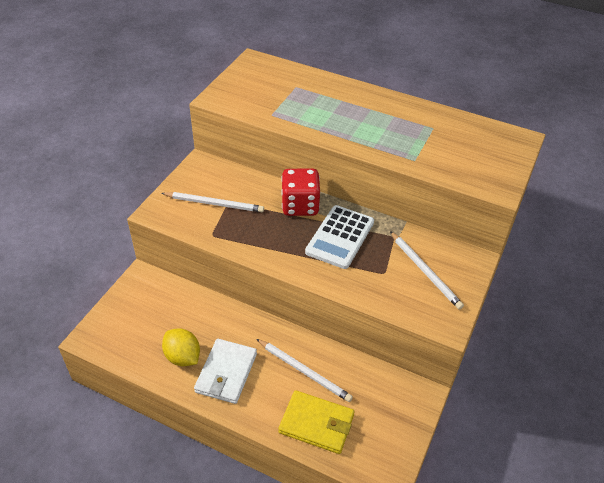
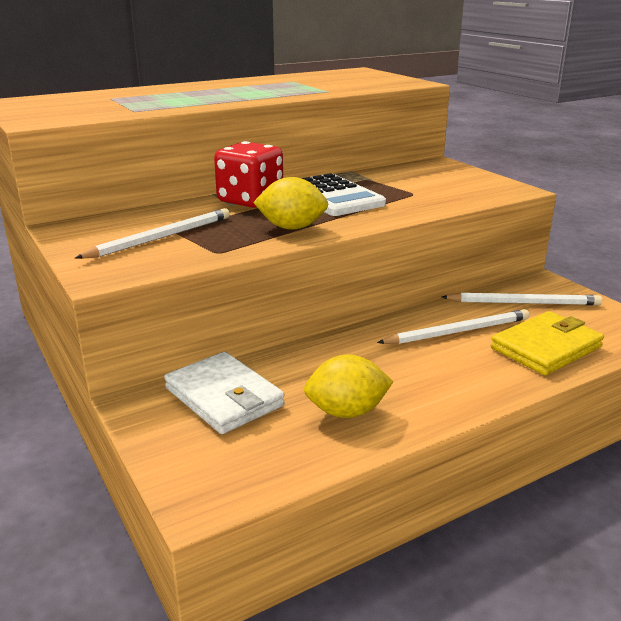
camera: 55 degrees left, 20 degrees down
white wallet [194,339,257,404] -> white wallet moved to [164,352,285,434]
white pencil [390,231,464,310] -> white pencil moved to [442,293,602,305]
none -> yellow lemon [253,177,328,230]

